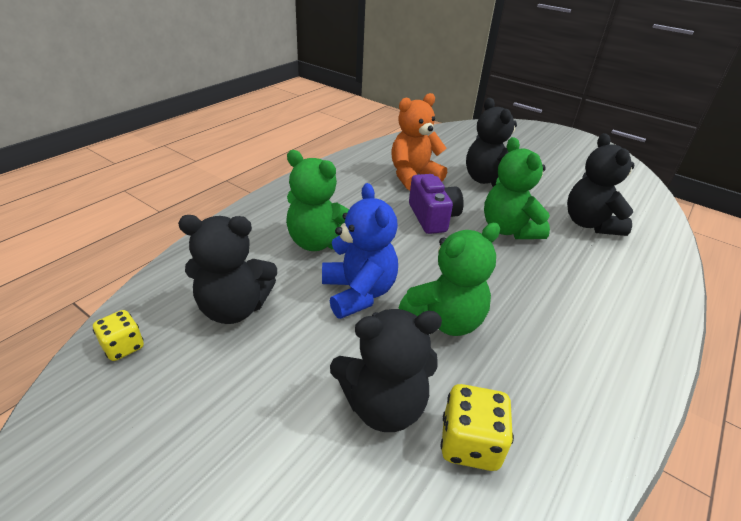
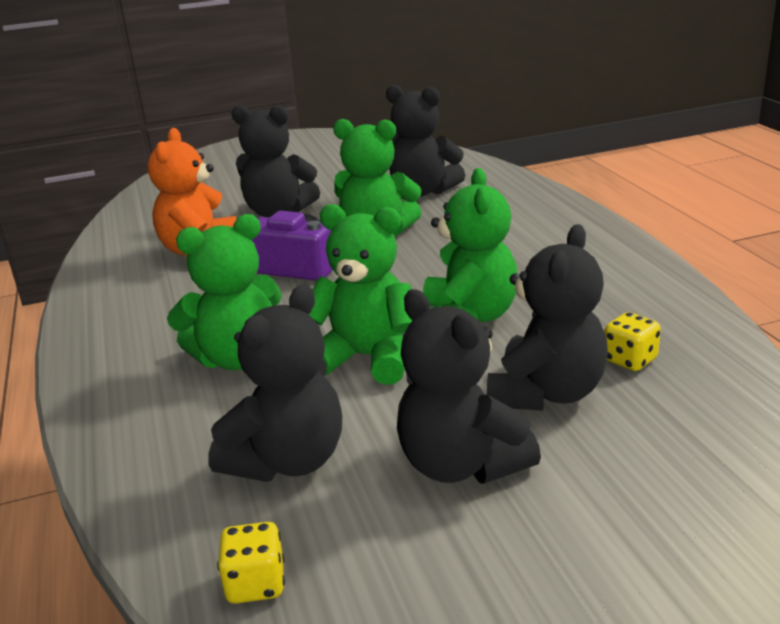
camera: 50 degrees left, 10 degrees down
blue teddy bear [322,183,398,319] -> green teddy bear [309,204,413,385]
yellow dice [440,384,514,471] -> yellow dice [604,312,661,371], size x0.67
none -> black teddy bear [397,289,541,484]

